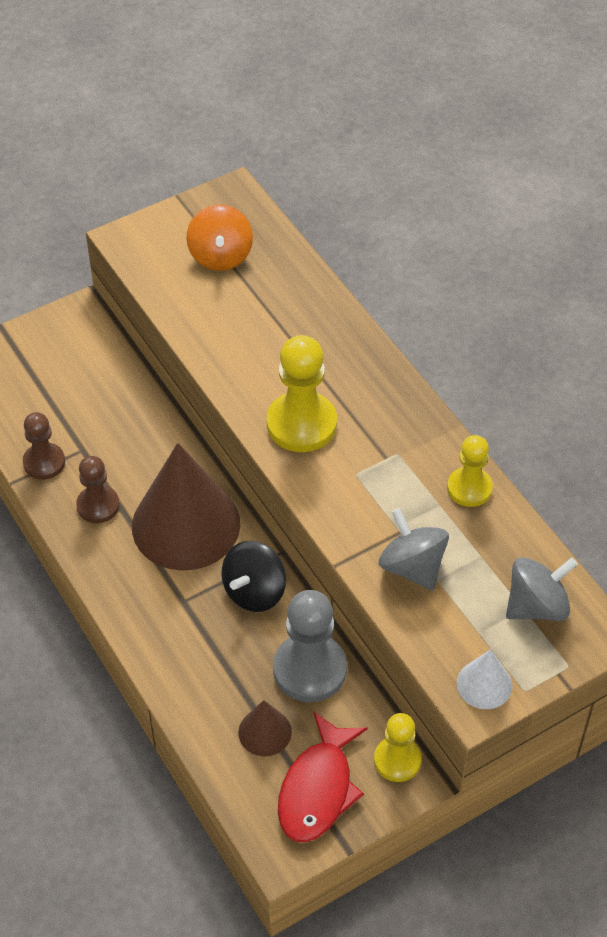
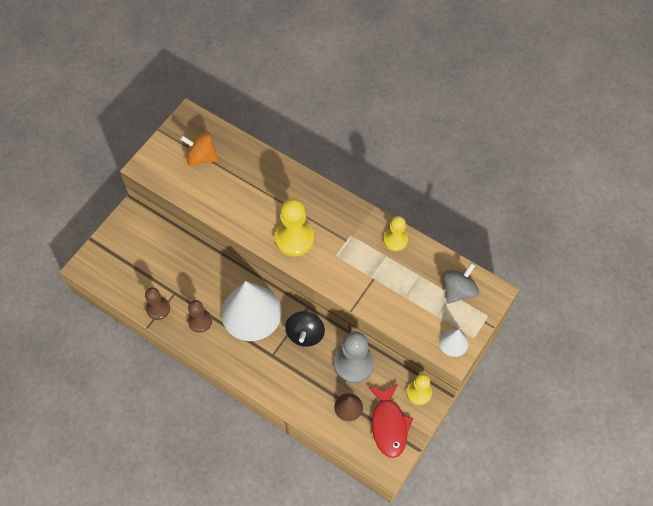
camera: 25 degrees left, 10 degrees up
brown cone [132,443,240,571] -> white cone [221,281,282,341]
orange spinning top [187,204,253,271] -> orange spinning top turned 135 degrees clockwise [180,132,218,166]
grey spinning top [379,508,449,591] -> none

